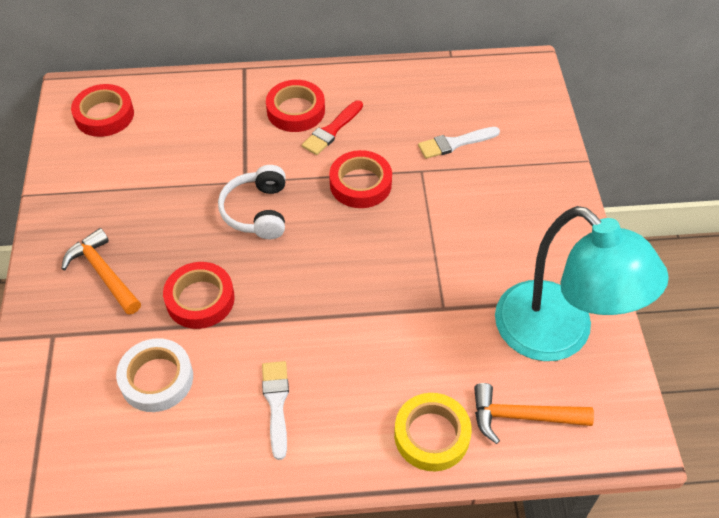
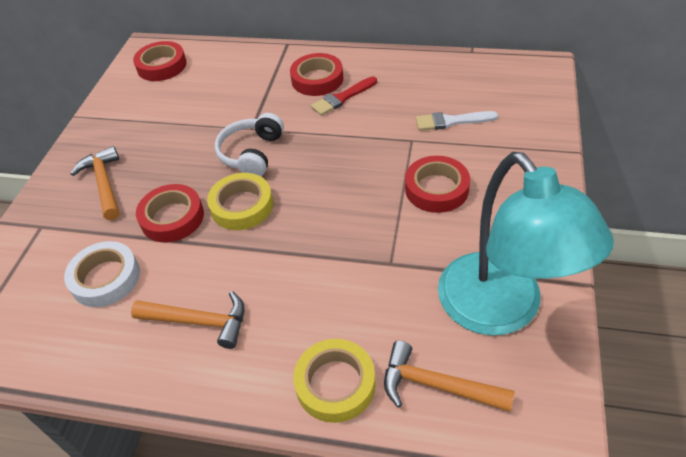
camera: 20 degrees right, 5 degrees down
white brush [262,361,289,460] -> orange hammer [131,291,245,349]
red tape [329,150,392,208] -> red tape moved to [405,156,470,213]
none -> yellow tape [207,173,273,230]

